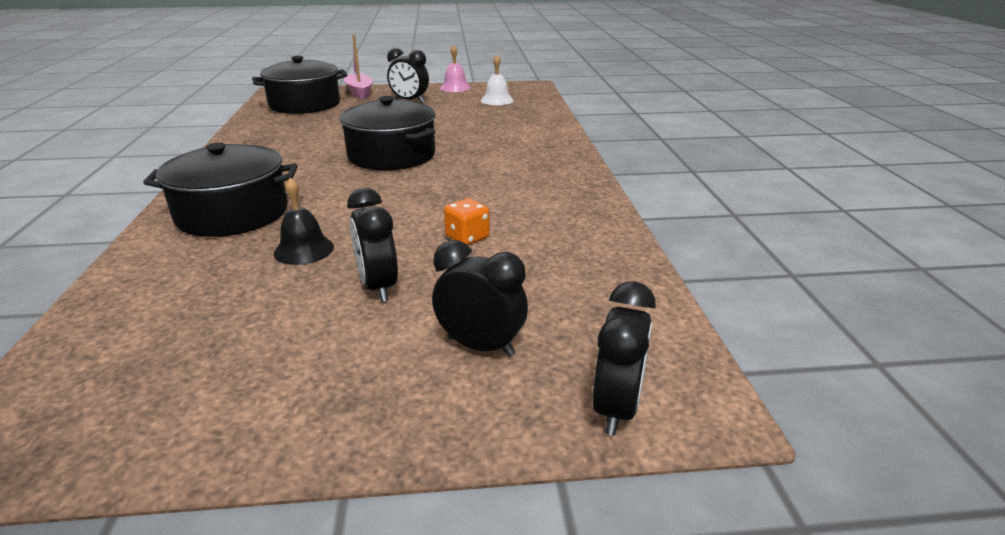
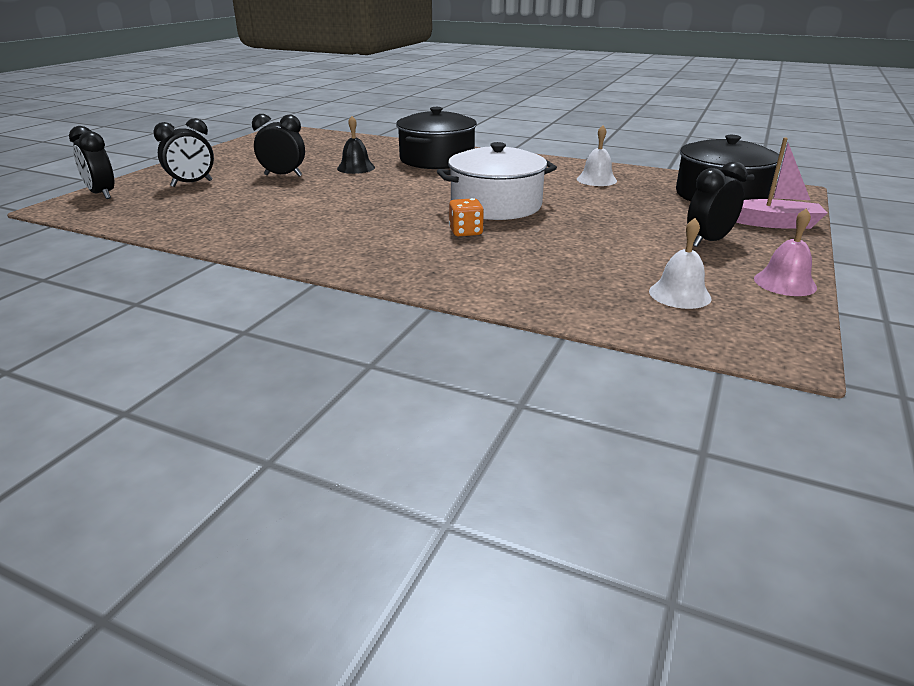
camera: 120 degrees right, 0 degrees up
black pot [340,96,436,170] -> white pot [437,142,557,220]
orange dice [444,198,490,245] -> orange dice moved to [449,198,484,236]
none -> white bell [577,125,617,186]

